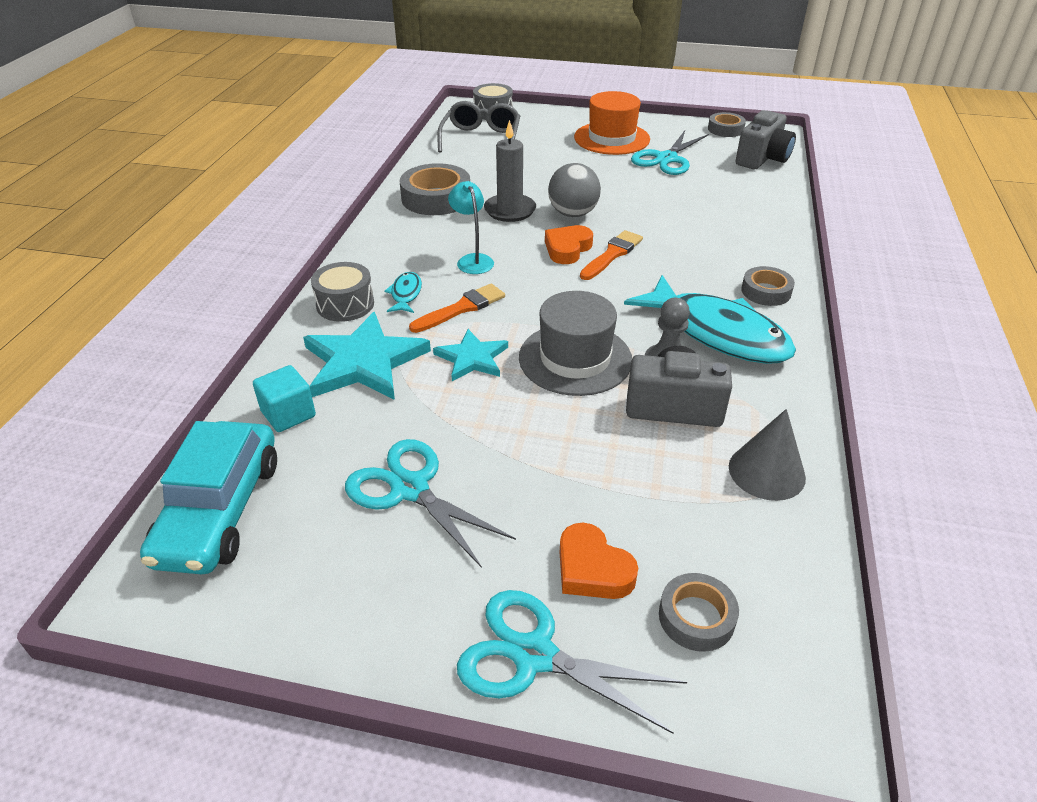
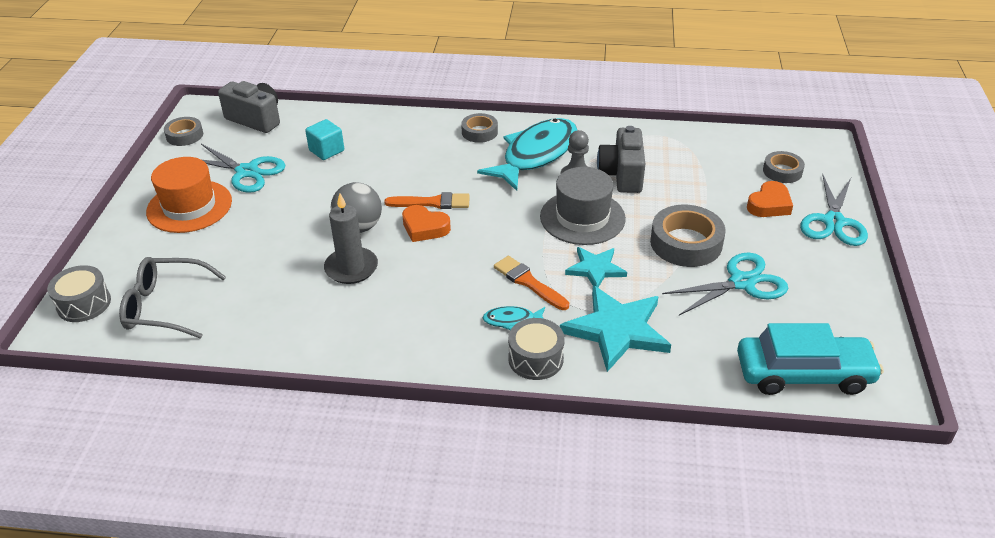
camera: 95 degrees left, 0 degrees up
turquoise cube [253,365,316,432] -> turquoise cube moved to [305,119,344,160]
turquoise scissors [345,439,516,568] -> turquoise scissors turned 150 degrees counterclockwise [662,253,788,315]
grey tape [400,163,470,215] -> grey tape moved to [650,205,726,267]
turquoise lamp [448,181,494,274] -> none
orange brush [580,230,643,280] -> orange brush turned 150 degrees clockwise [384,192,470,209]
grey cone [729,409,806,501] -> none

